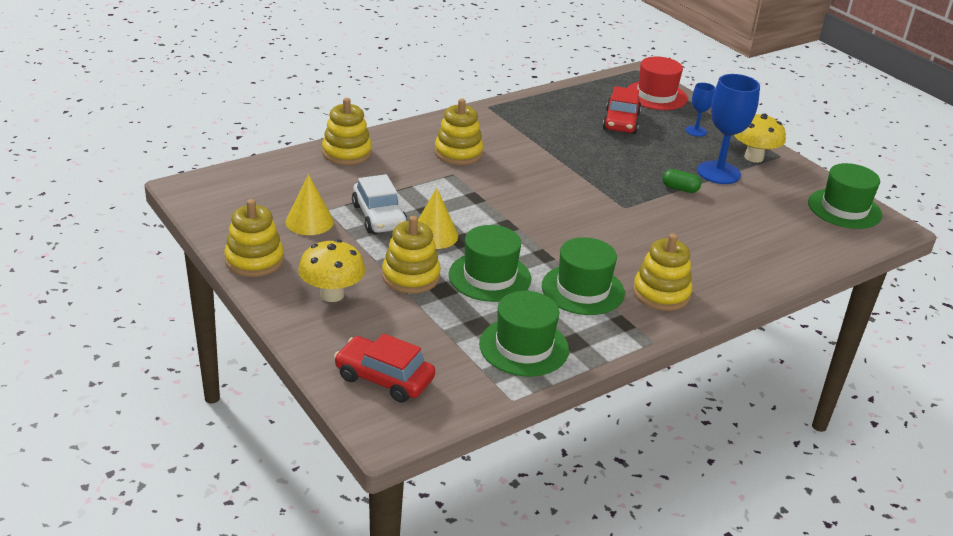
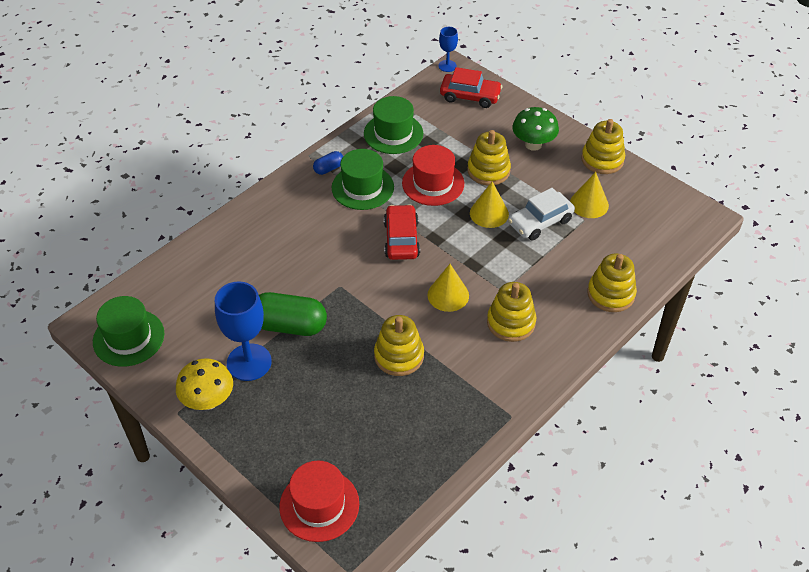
camera: 170 degrees right, 15 degrees up
yellow mushroom [298,239,365,302] -> green mushroom [512,107,559,151]
white car [352,174,408,233] -> white car turned 90 degrees counterclockwise [508,188,575,240]
green hat [449,225,531,302] -> red hat [402,145,464,206]
red car [602,86,641,134] -> red car moved to [384,204,420,260]
yellow stacking toy [633,233,692,311] -> yellow stacking toy moved to [374,315,424,376]
green capsule [662,169,701,193] -> green capsule [259,292,327,336], size x2.04
blue goblet [686,83,715,137] -> blue goblet moved to [438,27,458,72]
none -> blue capsule [313,151,343,175]
none -> yellow cone [427,264,469,312]

